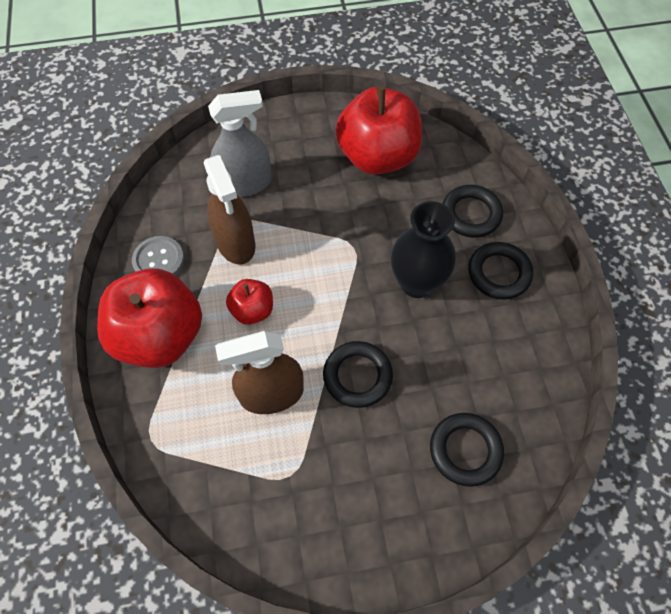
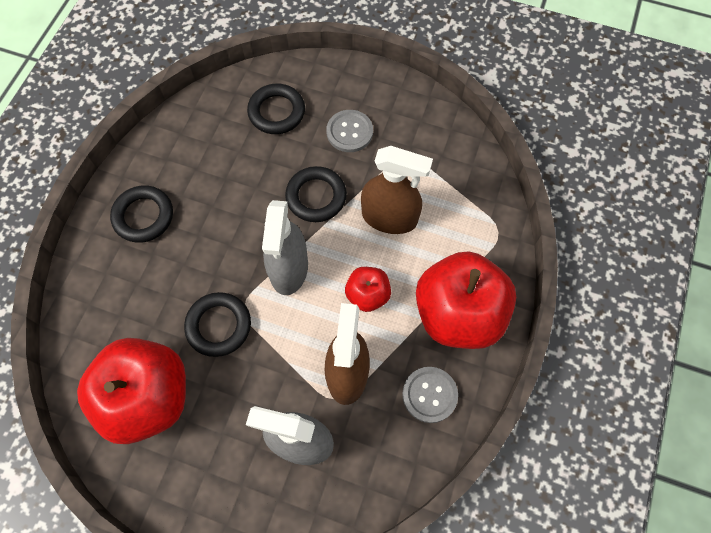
camera: 150 degrees left, 5 degrees up
black vase [391,201,456,298] -> none
black ring [442,185,503,238] -> black ring moved to [184,292,251,357]
none -> grey spray bottle [262,200,308,295]
none -> grey button [326,110,373,152]

